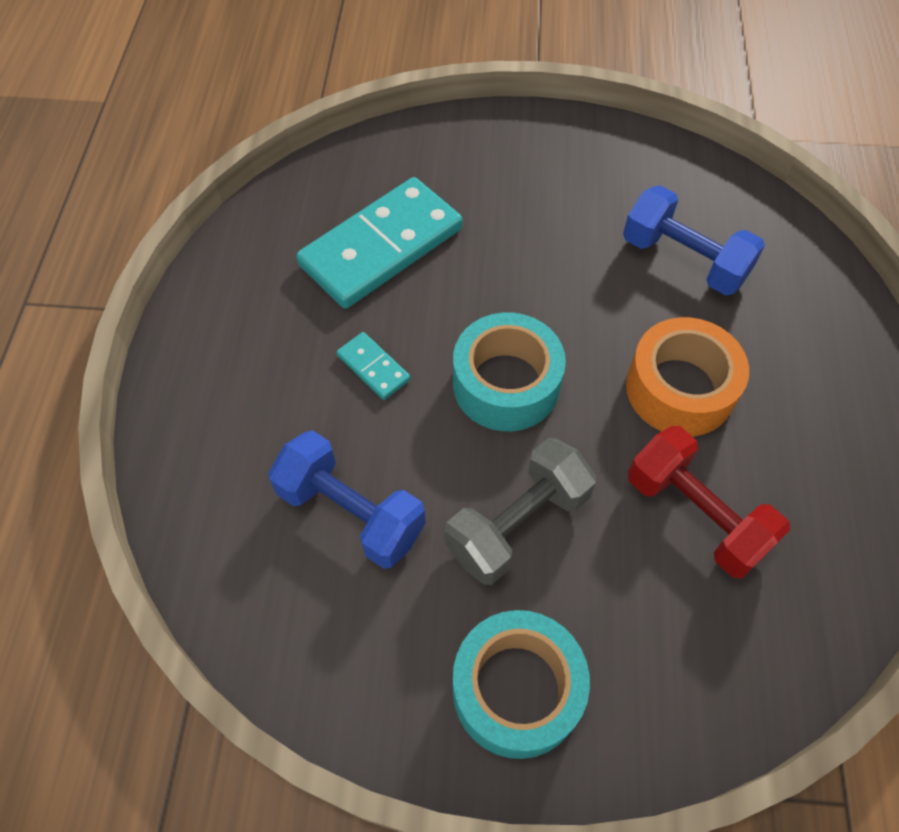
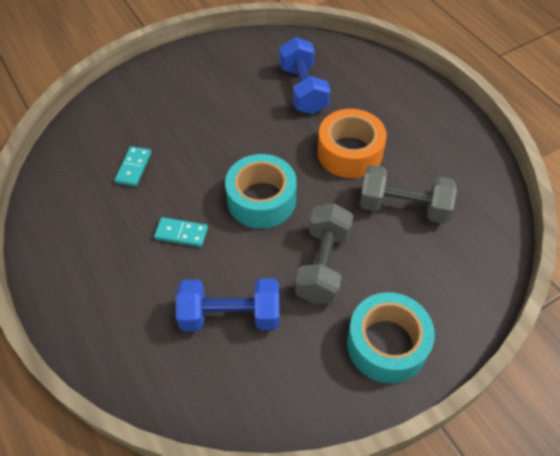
camera: 35 degrees left, 5 degrees down
turquoise domino [296,177,463,309] -> turquoise domino [114,146,151,187], size x0.44
blue dumbbell [623,185,765,296] -> blue dumbbell turned 75 degrees clockwise [279,37,330,114]
red dumbbell [628,426,790,578] -> grey dumbbell [360,165,457,224]

